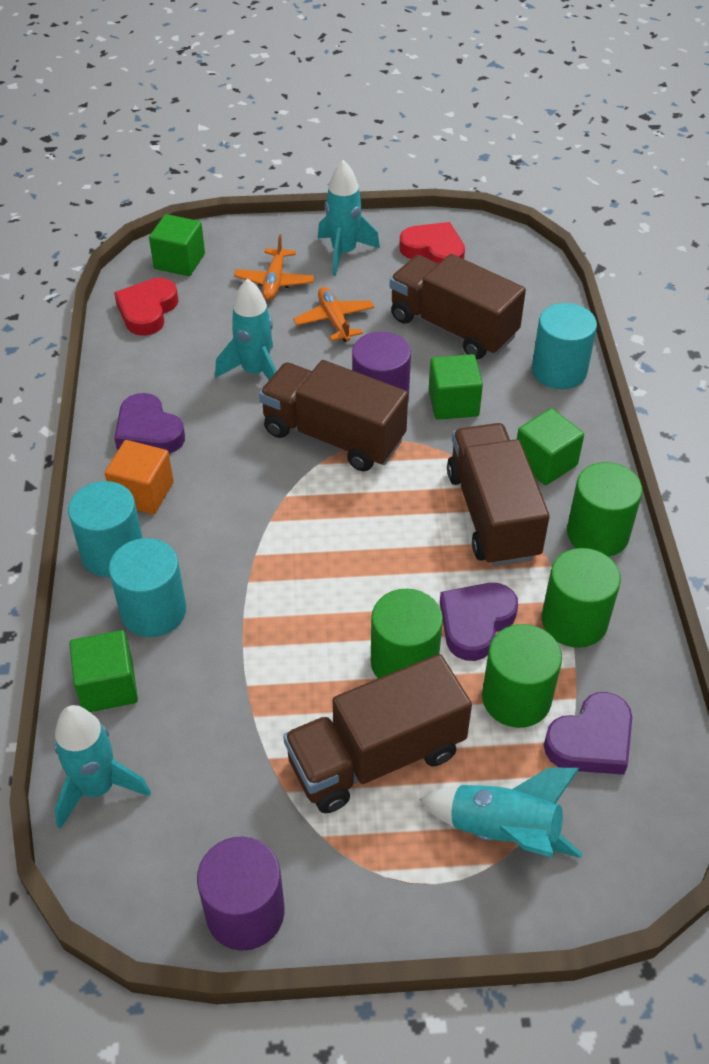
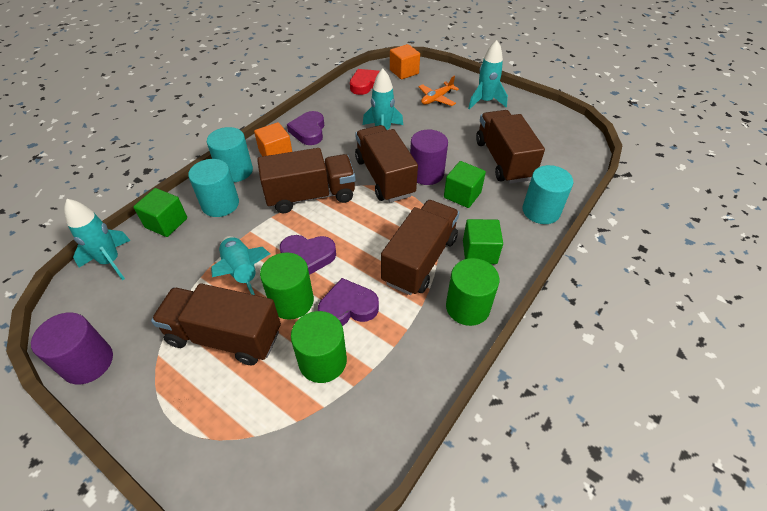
camera: 40 degrees right, 0 degrees up
green cube [149,214,205,276] -> orange cube [390,44,420,79]
orange plane [293,287,374,342] -> none
red heart [399,222,465,264] -> none
turquoise rocket [420,767,583,858] -> turquoise rocket moved to [211,236,270,295]
green cylinder [542,548,621,648] -> none
purple heart [544,692,632,775] -> purple heart moved to [280,235,336,275]
none -> brown truck [257,148,356,213]

